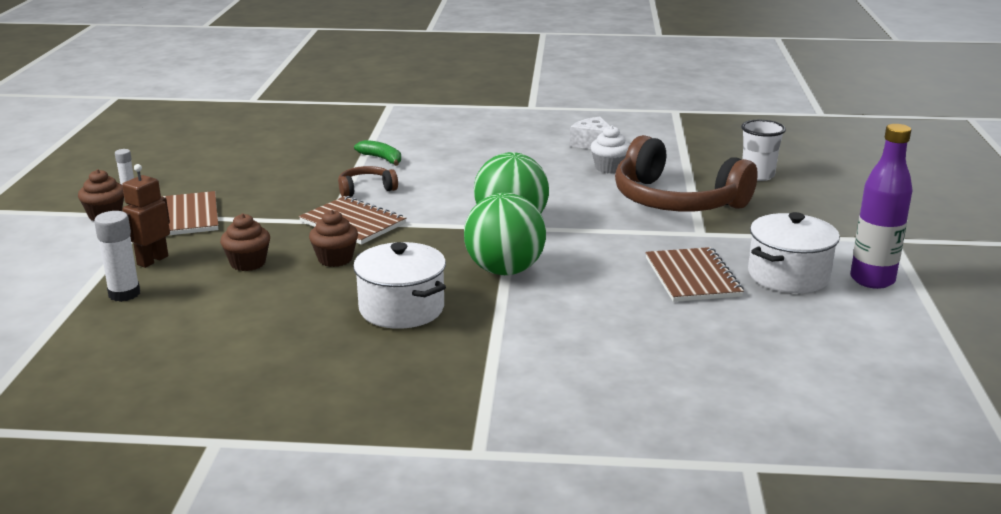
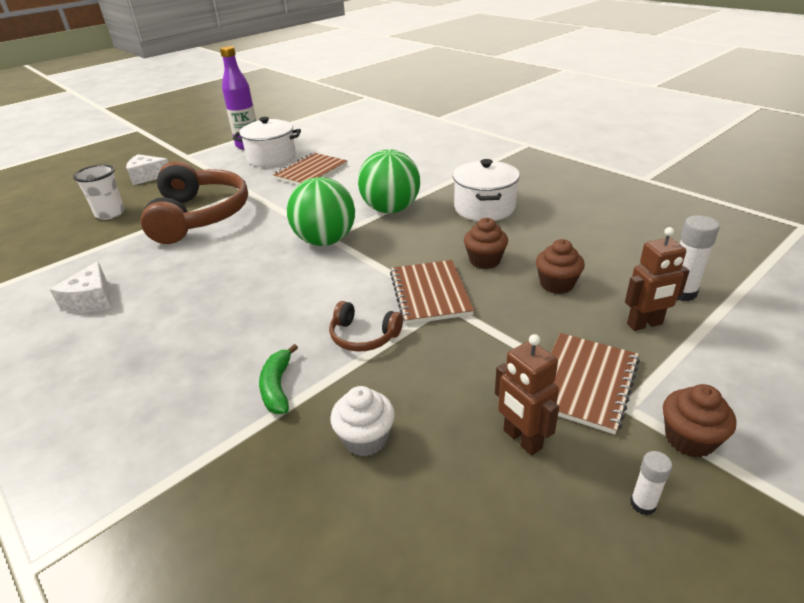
camera: 135 degrees left, 10 degrees up
white cupcake [591,125,630,174] -> white cupcake moved to [330,386,395,456]
none -> white cheese [126,154,168,185]
none -> brown robot [495,334,559,455]

